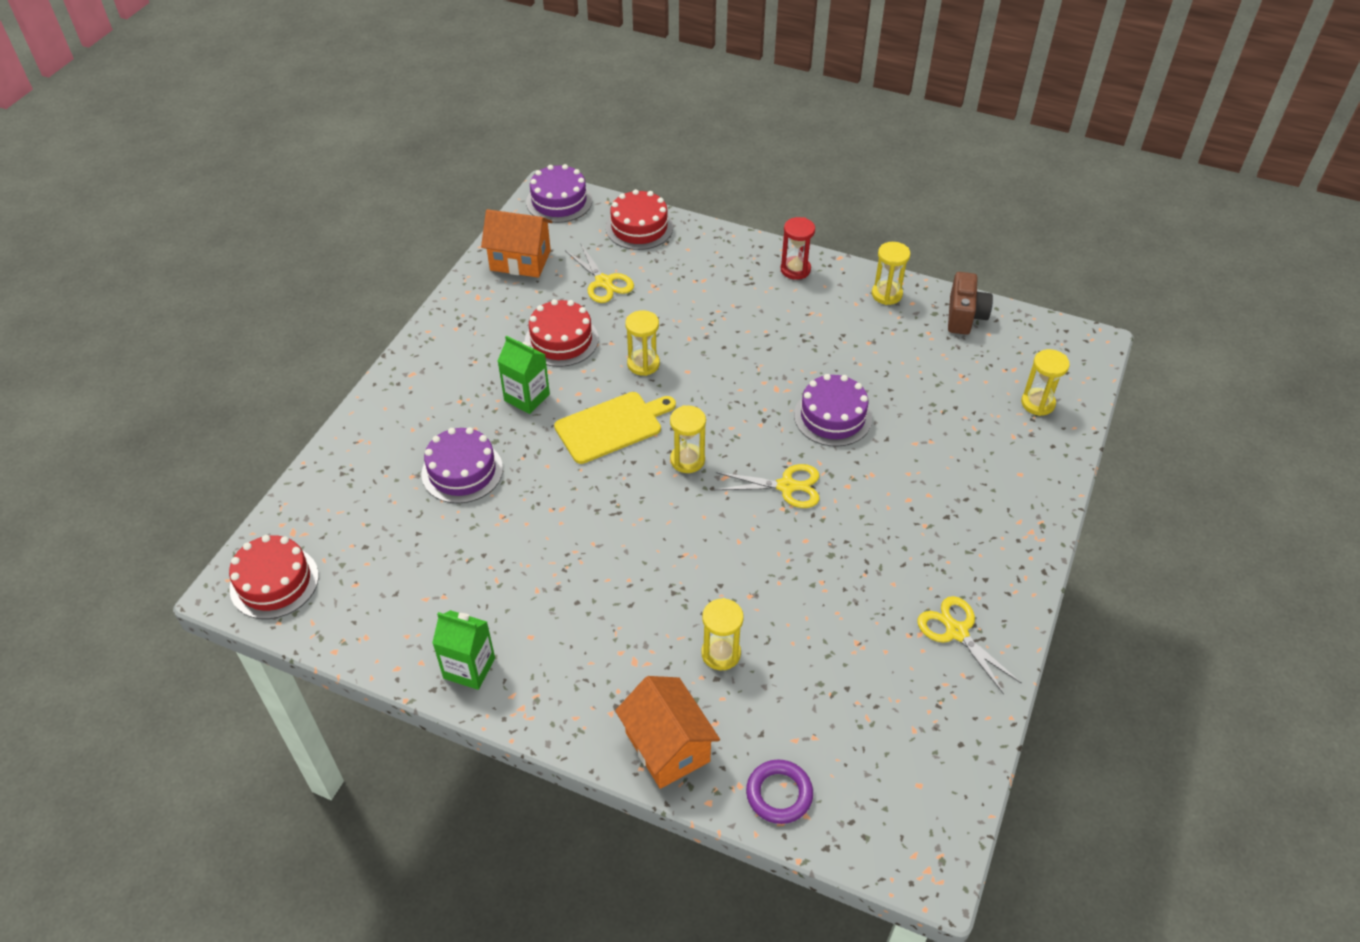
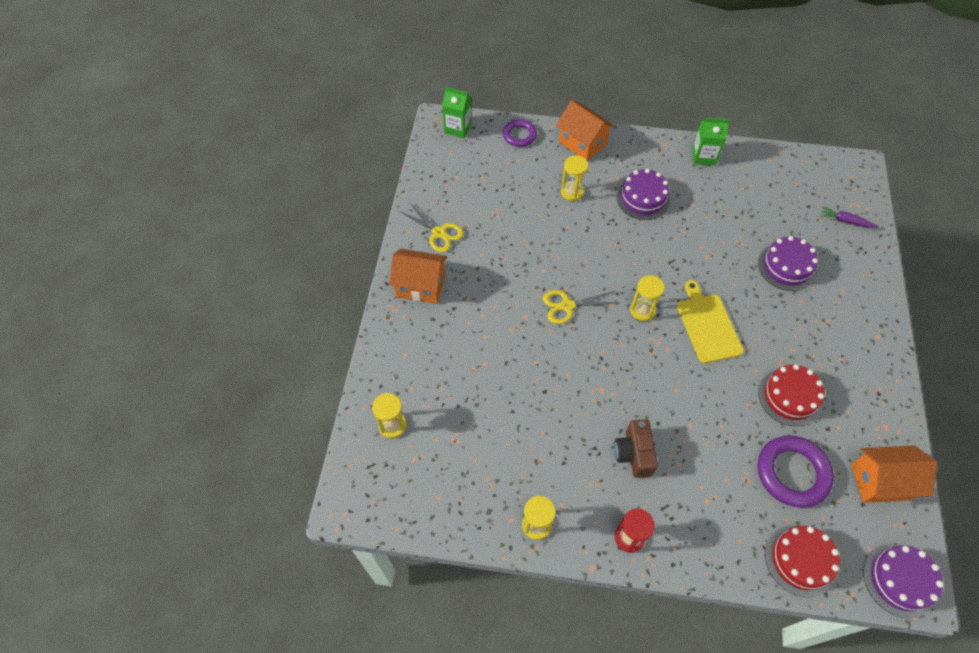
camera: 165 degrees right, 10 degrees up
red cake [229,535,319,619] -> none
green carton [498,335,550,414] -> green carton moved to [442,87,472,138]
yellow cutting board [554,392,676,464] -> yellow cutting board turned 120 degrees clockwise [677,280,744,363]
yellow scissors [565,244,634,303] -> purple ring [758,435,834,508]
yellow hourglass [625,310,660,376] -> none
purple cake [794,374,872,447] -> purple cake moved to [617,168,670,220]
brown camera [948,272,993,335] -> brown camera moved to [614,419,658,478]
none -> orange house [389,249,447,304]
none -> purple carrot [820,206,879,228]

